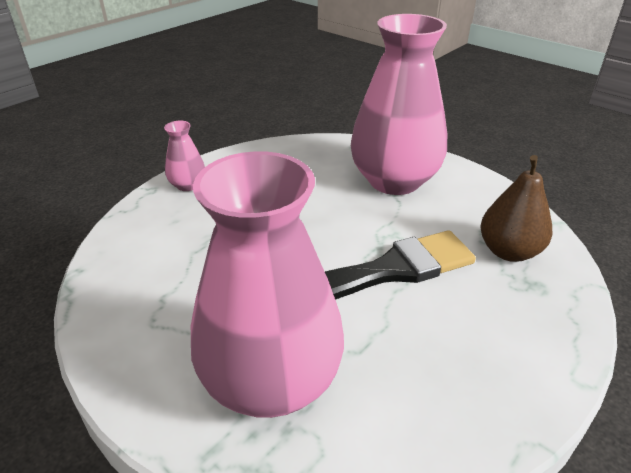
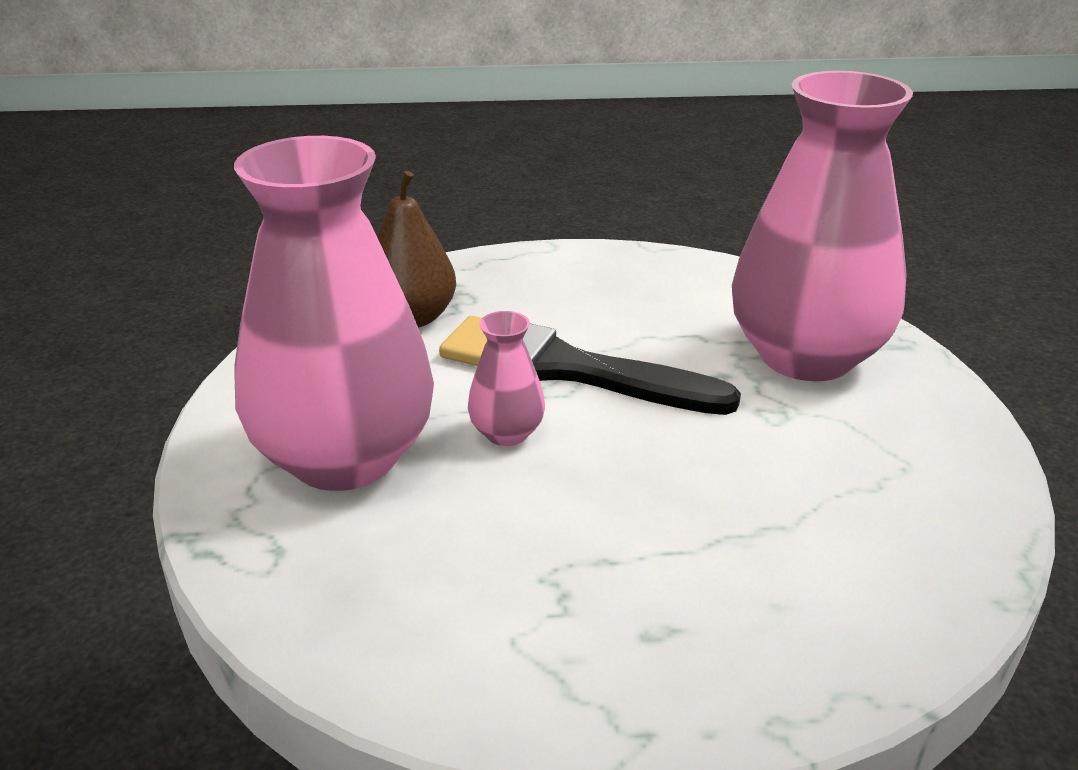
camera: 135 degrees left, 5 degrees down
pink vase [164,121,205,191] -> pink vase moved to [468,311,545,446]

